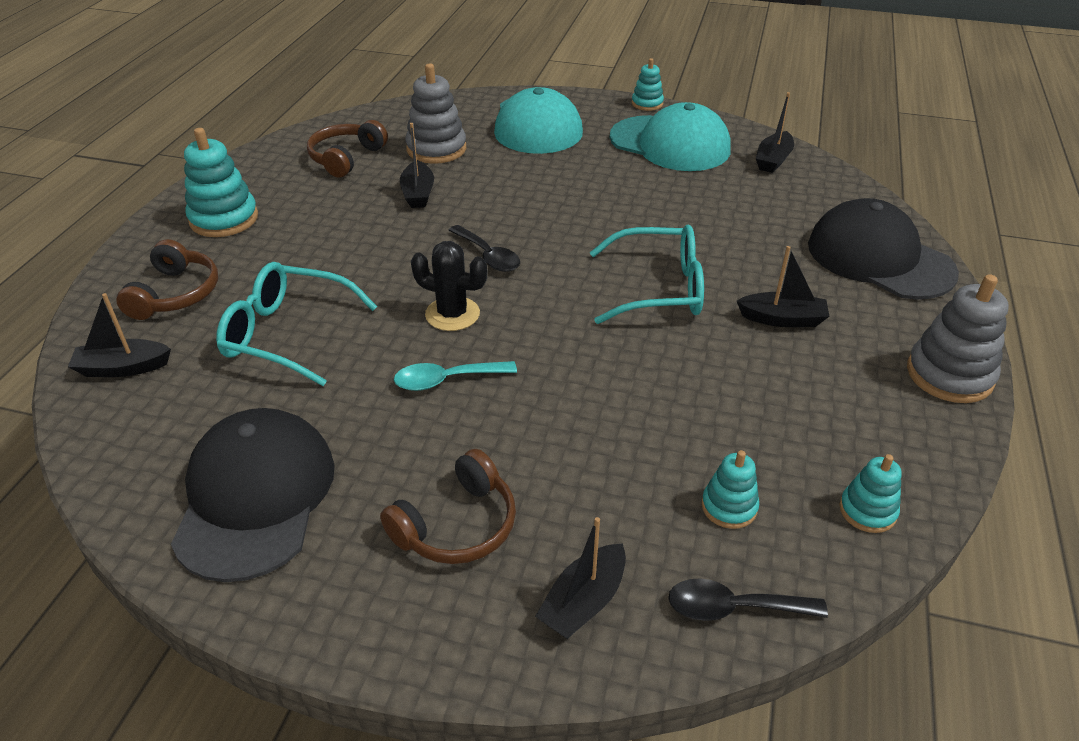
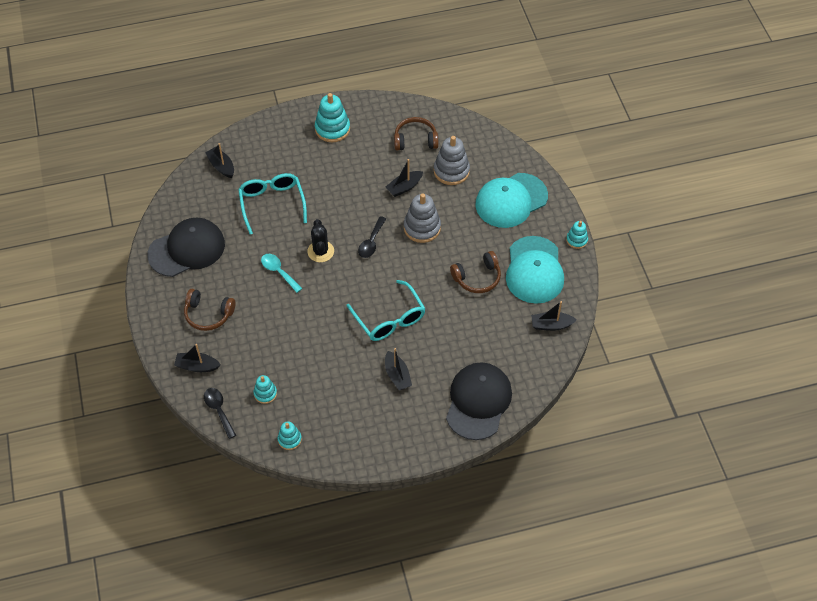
camera: 60 degrees right, 15 degrees up
brown headphones [116,239,218,320] -> brown headphones moved to [450,251,501,293]
grey stacking toy [907,274,1009,403] -> grey stacking toy moved to [404,193,441,243]

